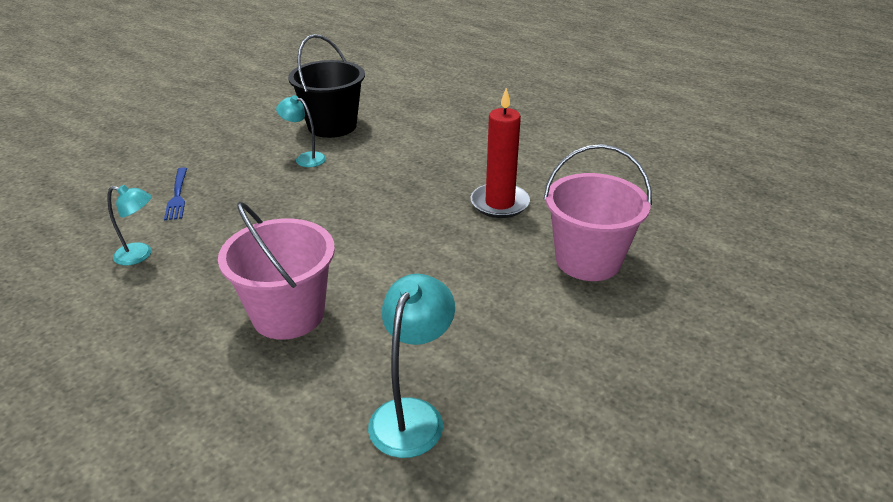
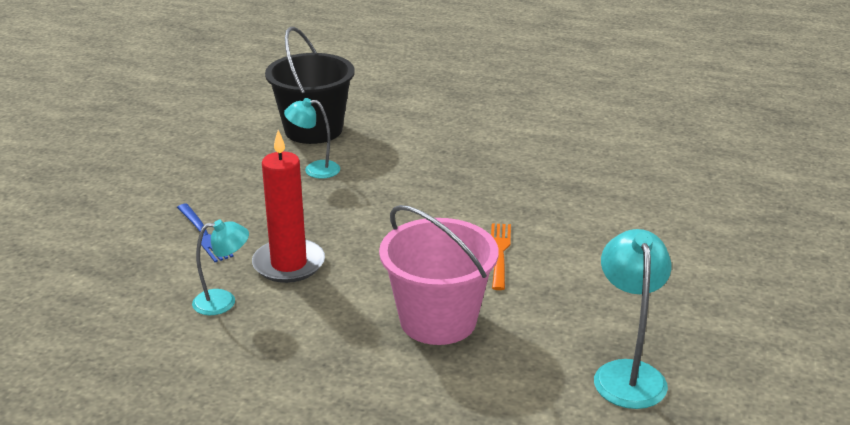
camera: 20 degrees left, 5 degrees down
red candle [471,88,530,218] -> red candle moved to [252,130,325,283]
pink bucket [544,144,652,281] -> none
none -> orange fork [491,223,511,290]

